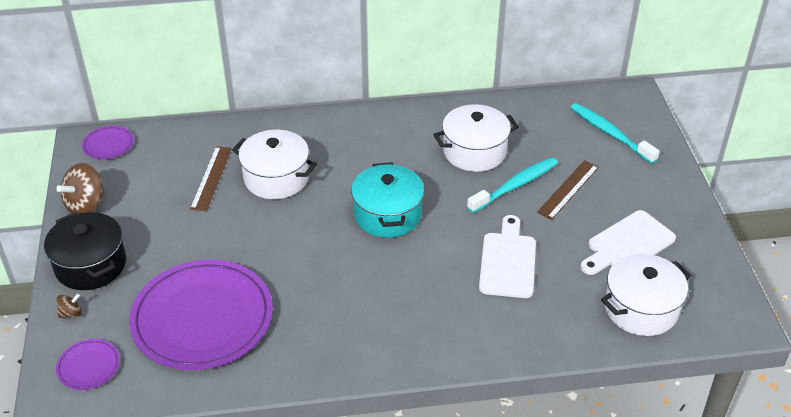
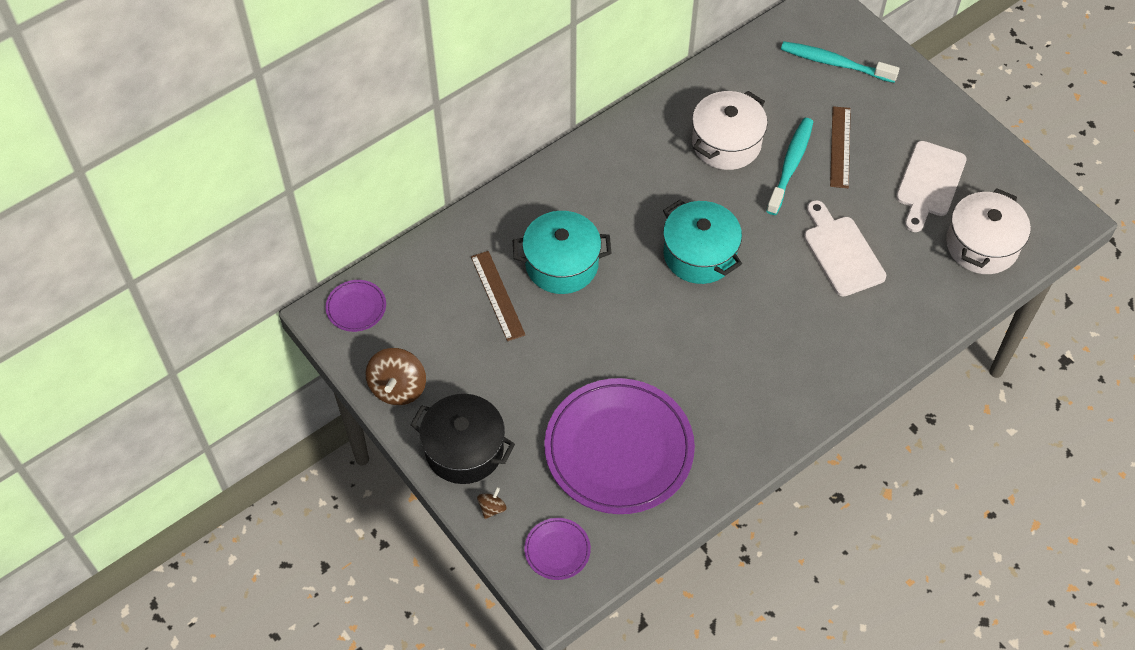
camera: 30 degrees left, 15 degrees up
white pot [232,130,317,199] -> turquoise pot [513,211,611,294]

